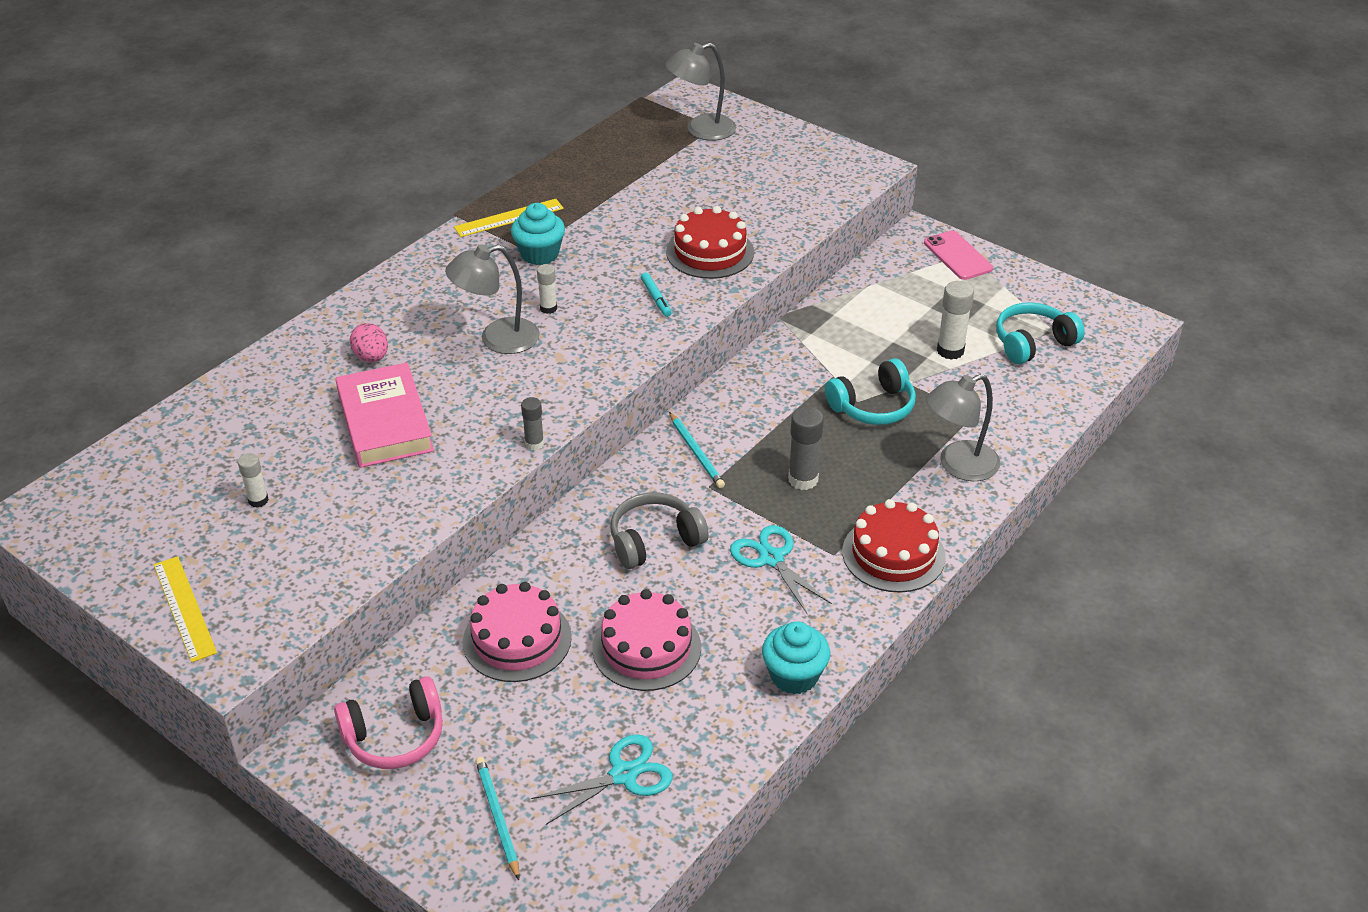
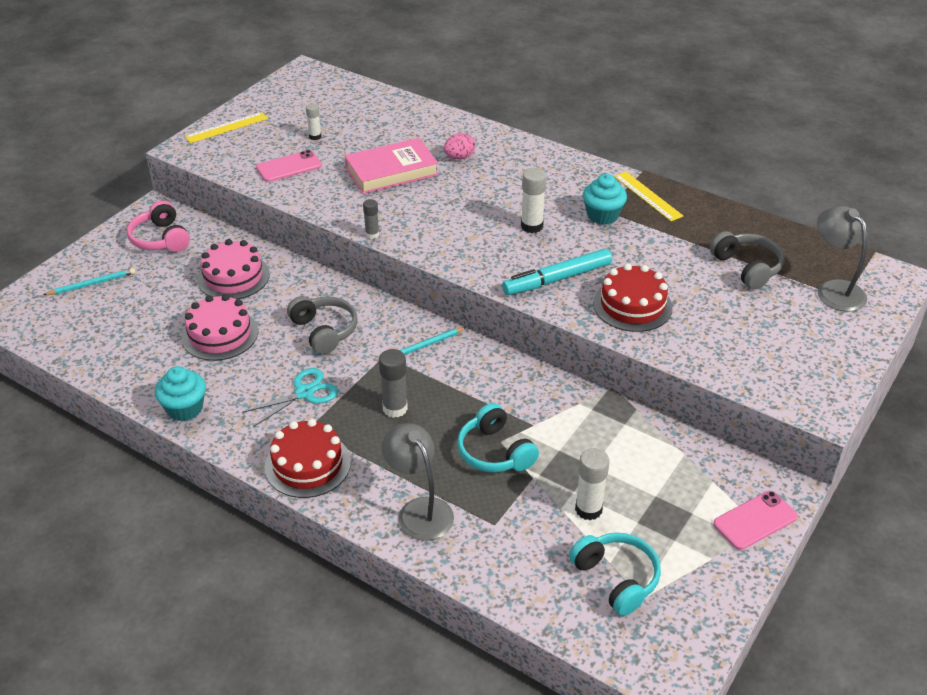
camera: 85 degrees right, 0 degrees up
grey lamp [445,244,540,354] -> none
turquoise scissors [531,734,673,825] -> none
white glue stick [537,264,557,314] -> white glue stick [521,168,547,233], size x1.63
turquoise marker [641,273,672,317] -> turquoise marker [502,249,612,295], size x2.09
none -> pink phone [256,150,322,182]
none -> grey headphones [710,231,784,290]

